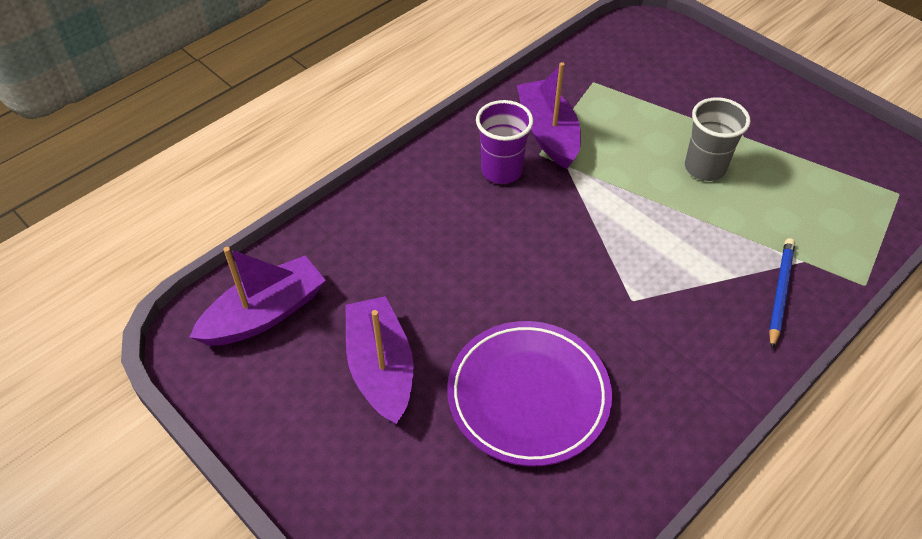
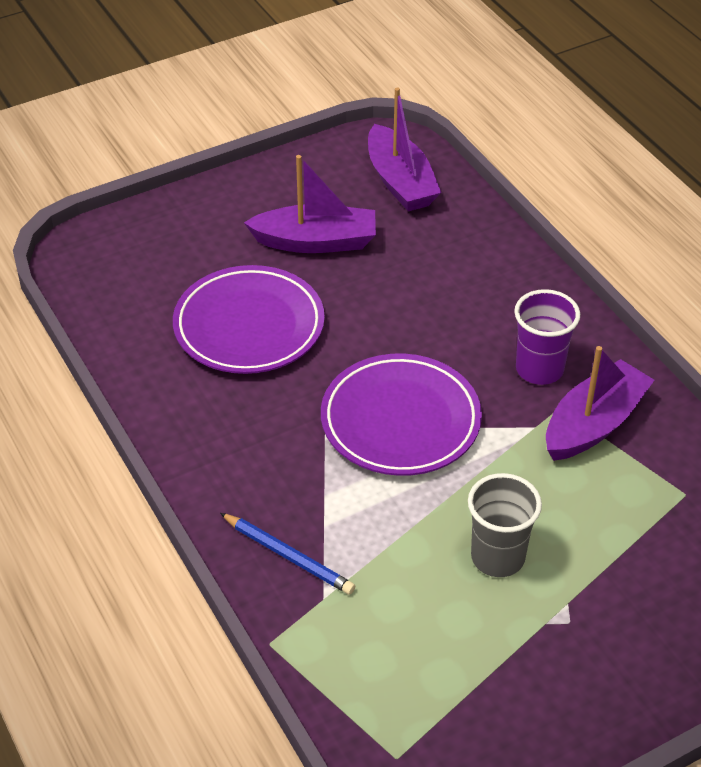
camera: 105 degrees right, 5 degrees down
purple boat [517,62,581,169] -> purple boat turned 45 degrees counterclockwise [546,346,654,461]
none -> purple plate [321,353,482,476]

